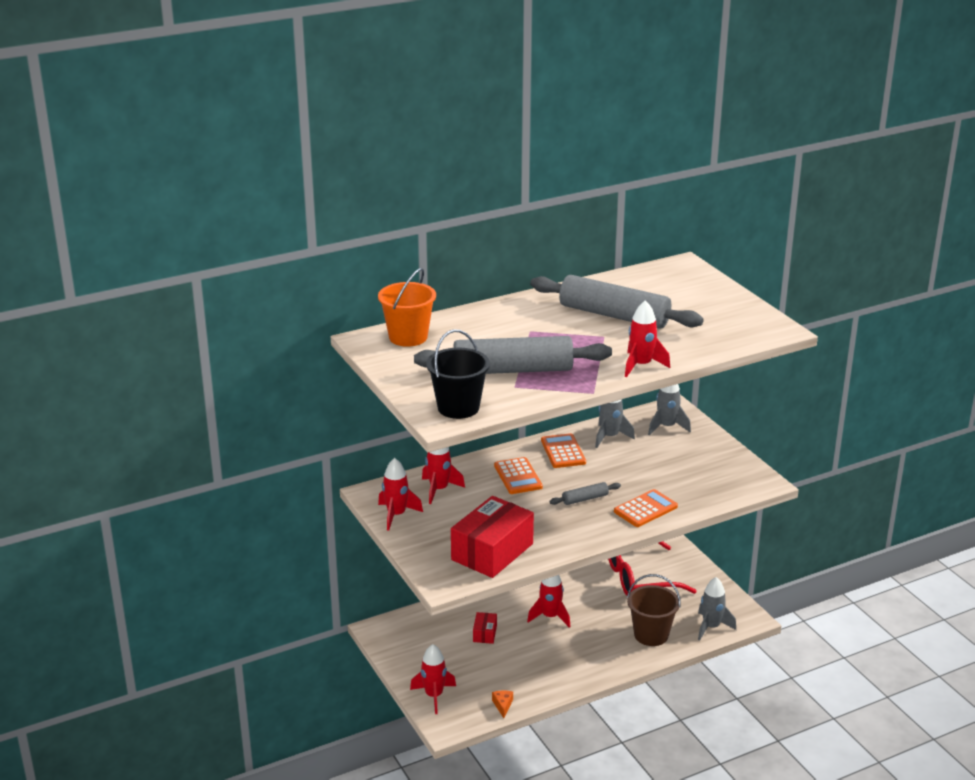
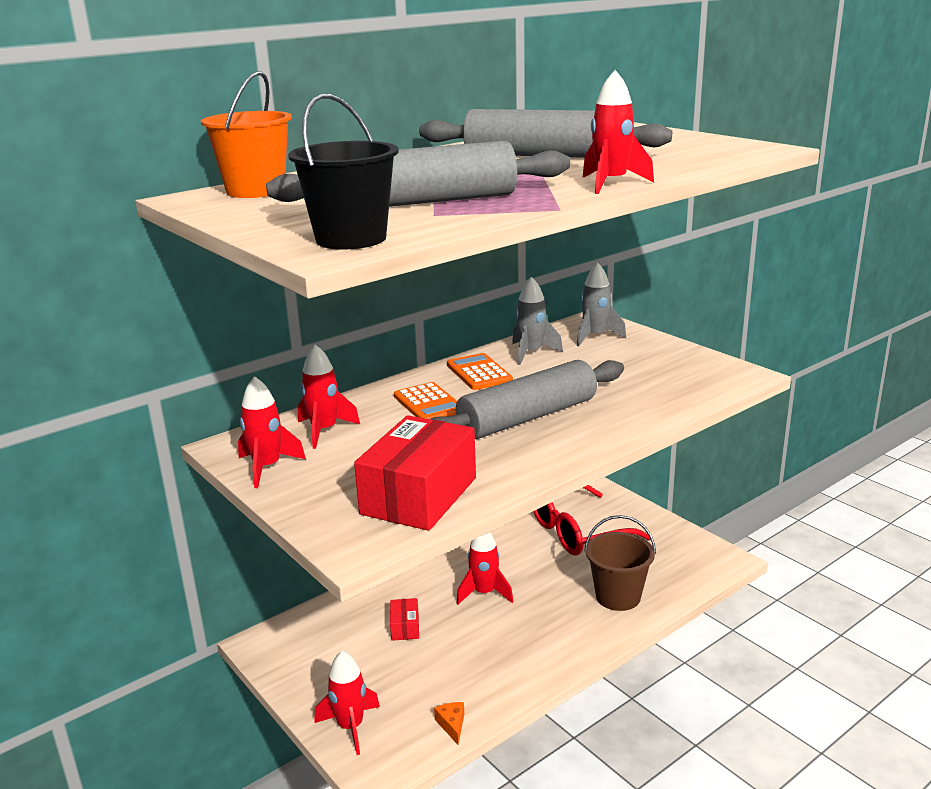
camera: 10 degrees left, 5 degrees down
grey rolling pin [549,482,621,505] -> grey rolling pin [431,360,624,439], size x2.31
orange calculator [614,489,678,527] -> none
grey rocket [698,577,736,641] -> none

